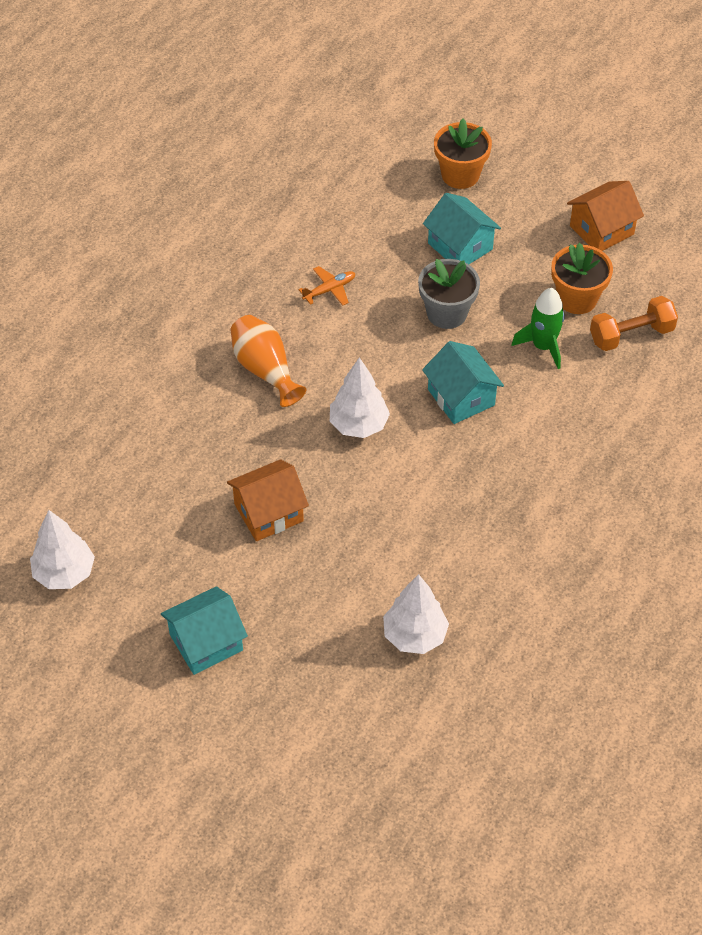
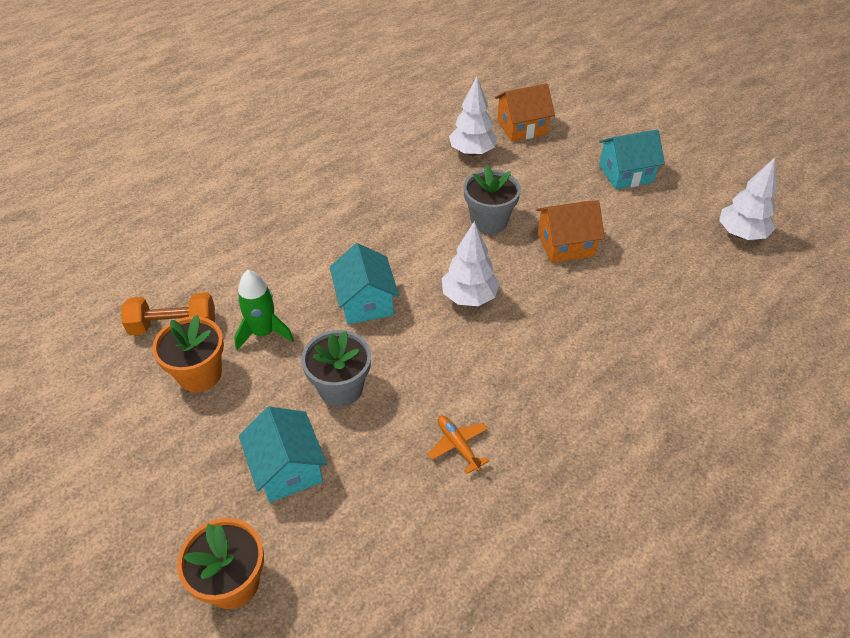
camera: 165 degrees left, 5 degrees down
orange vase [230,315,306,407] -> none
orange plane [299,266,355,306] -> orange plane turned 75 degrees clockwise [427,415,489,474]
orange house [567,181,644,251] -> orange house moved to [495,83,555,142]
none -> grey flower pot [464,165,521,234]

